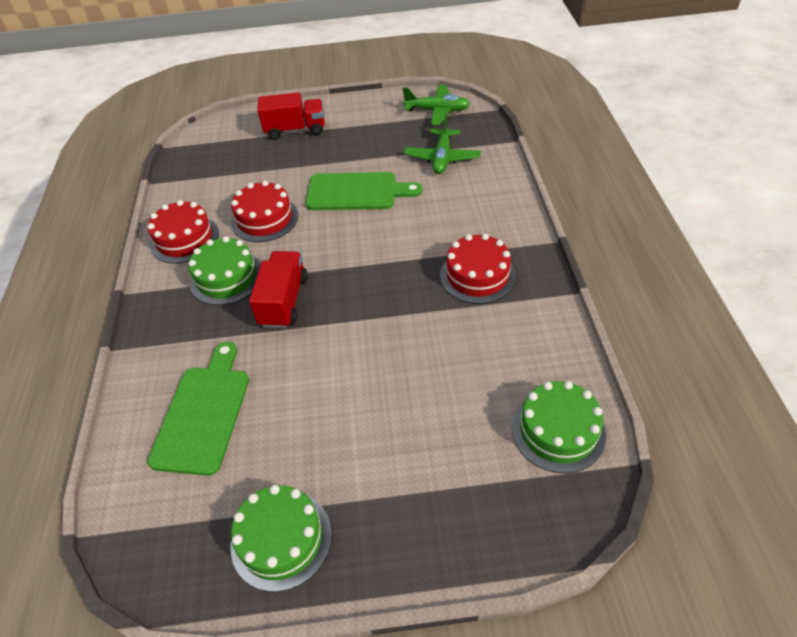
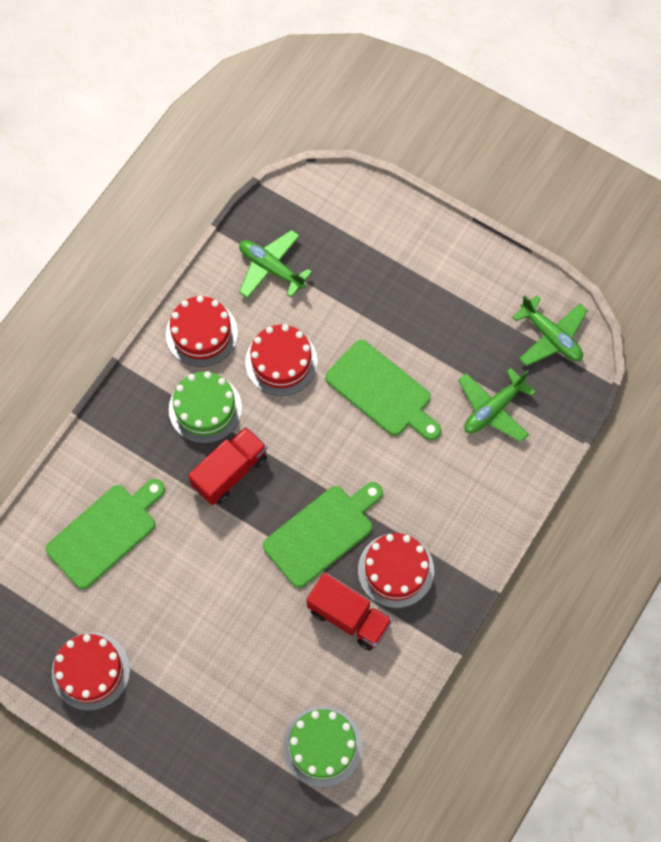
camera: 35 degrees right, 20 degrees up
green cake [231,485,332,592] -> red cake [52,632,130,711]
red truck [257,92,325,140] -> red truck moved to [307,573,392,651]
none -> green plane [239,230,312,298]
none -> green cutting board [263,482,383,588]

